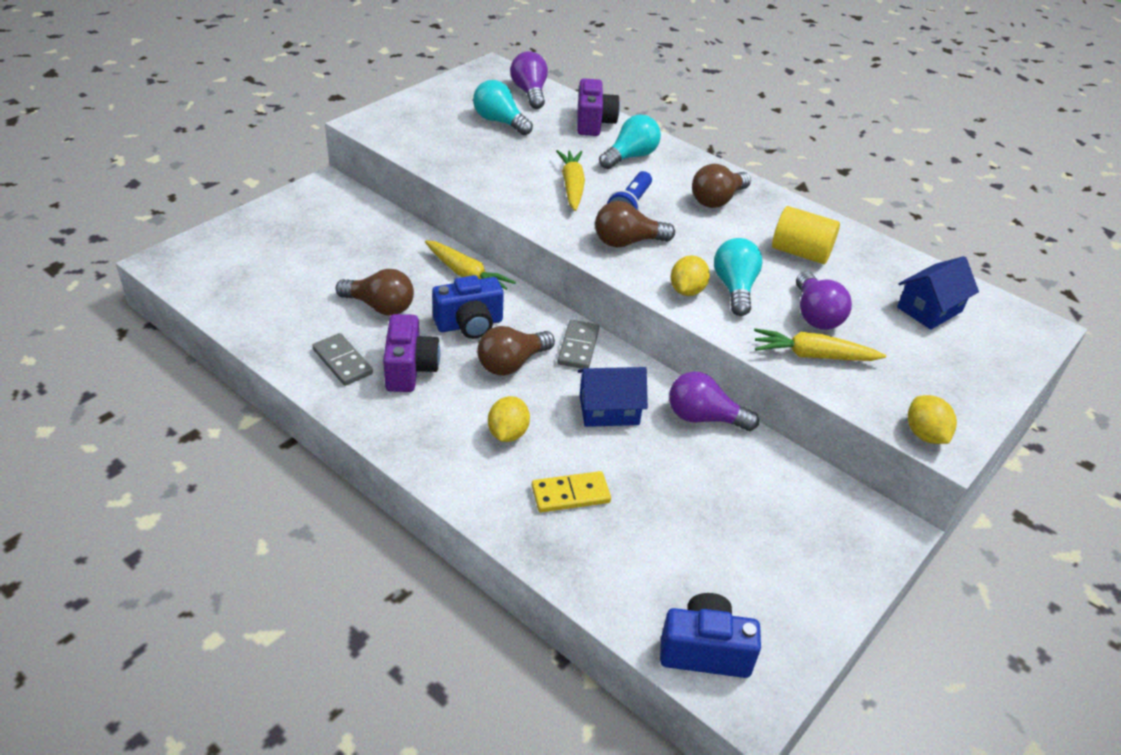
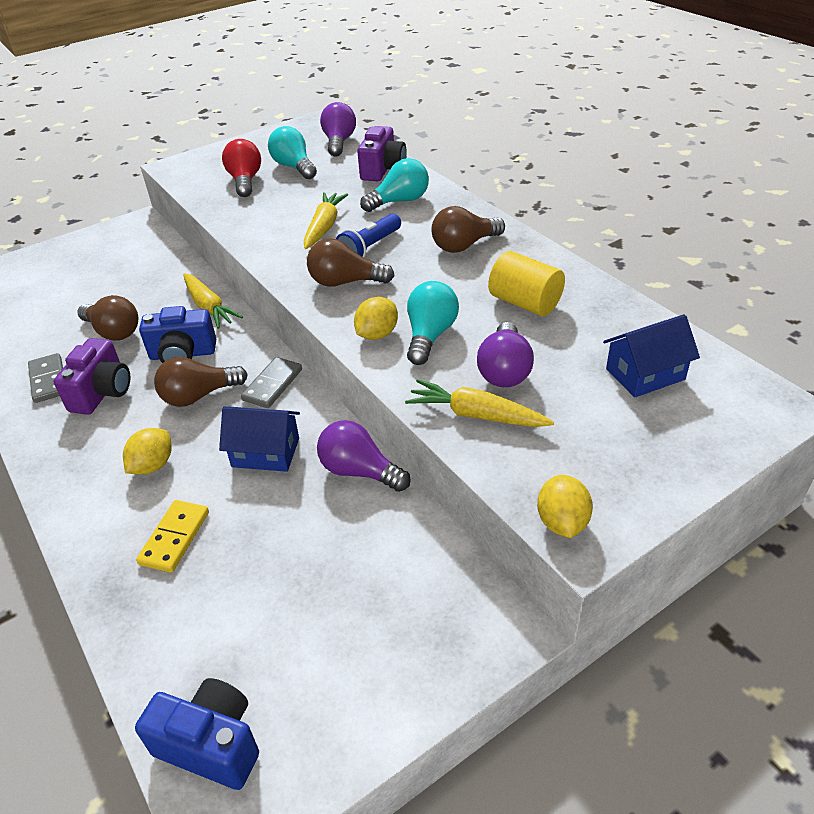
camera: 20 degrees right, 0 degrees up
yellow domino [532,471,611,512] -> yellow domino turned 75 degrees counterclockwise [136,500,209,573]
none -> red light bulb [222,139,261,197]

